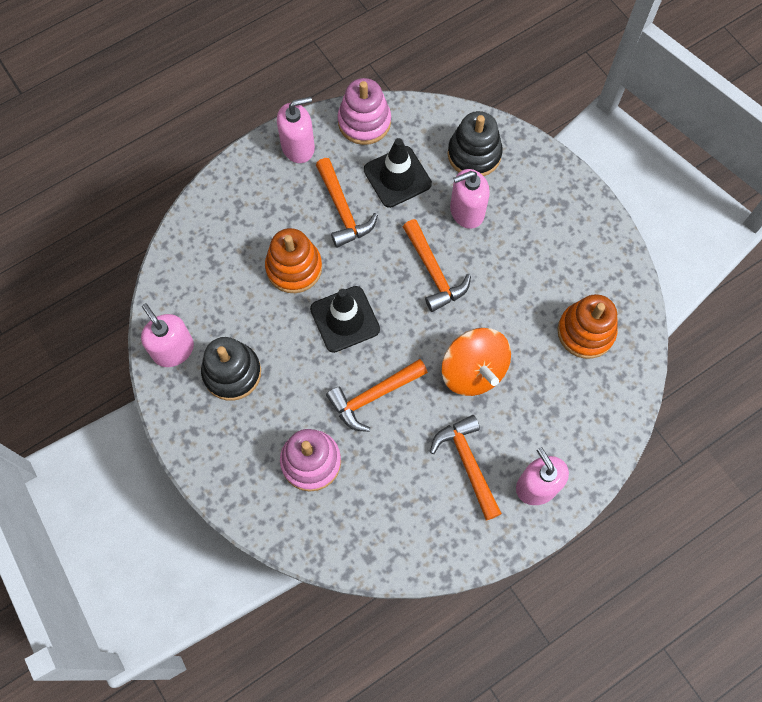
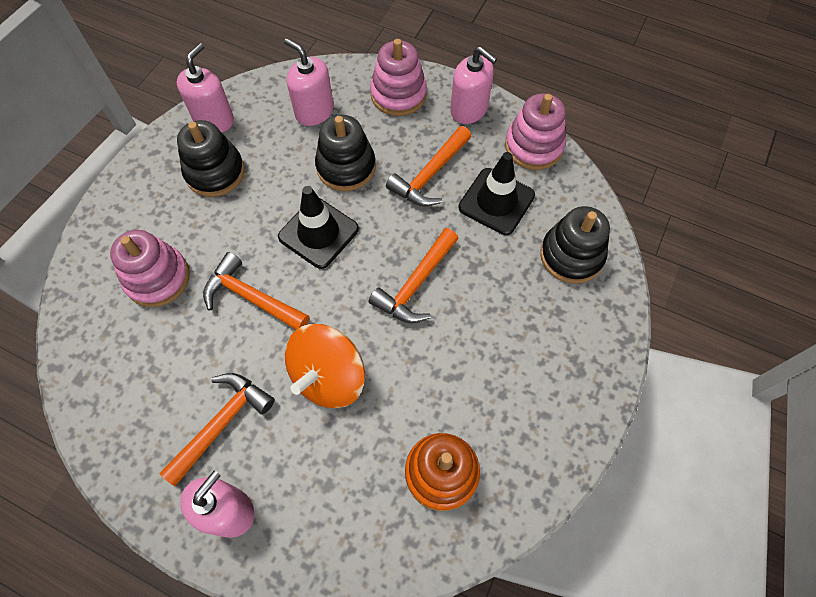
camera: 60 degrees right, 5 degrees down
orange stacking toy [265,228,322,293] -> black stacking toy [315,115,376,191]
pink soap dispenser [450,169,490,229] -> pink soap dispenser moved to [284,39,334,126]
none -> pink stacking toy [370,39,427,116]

